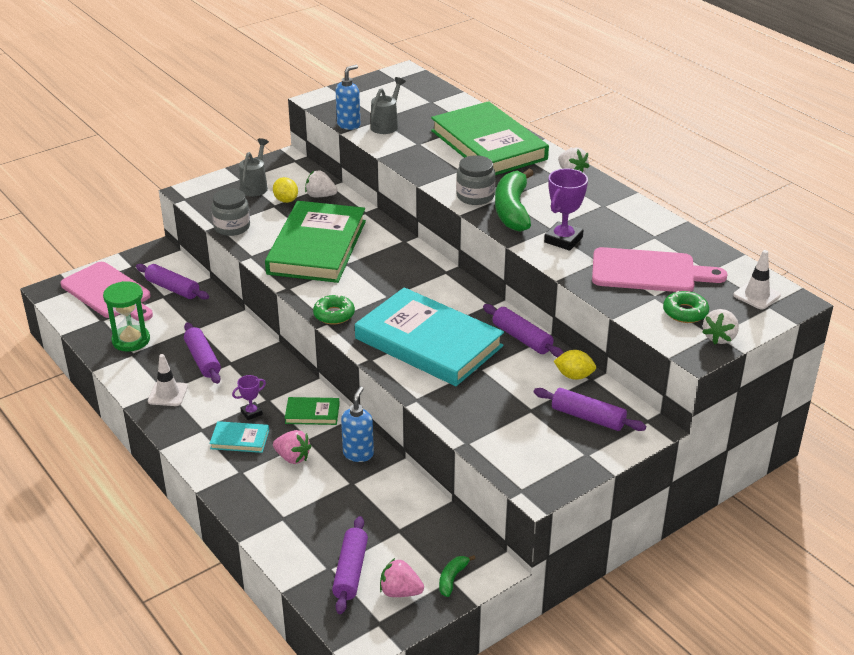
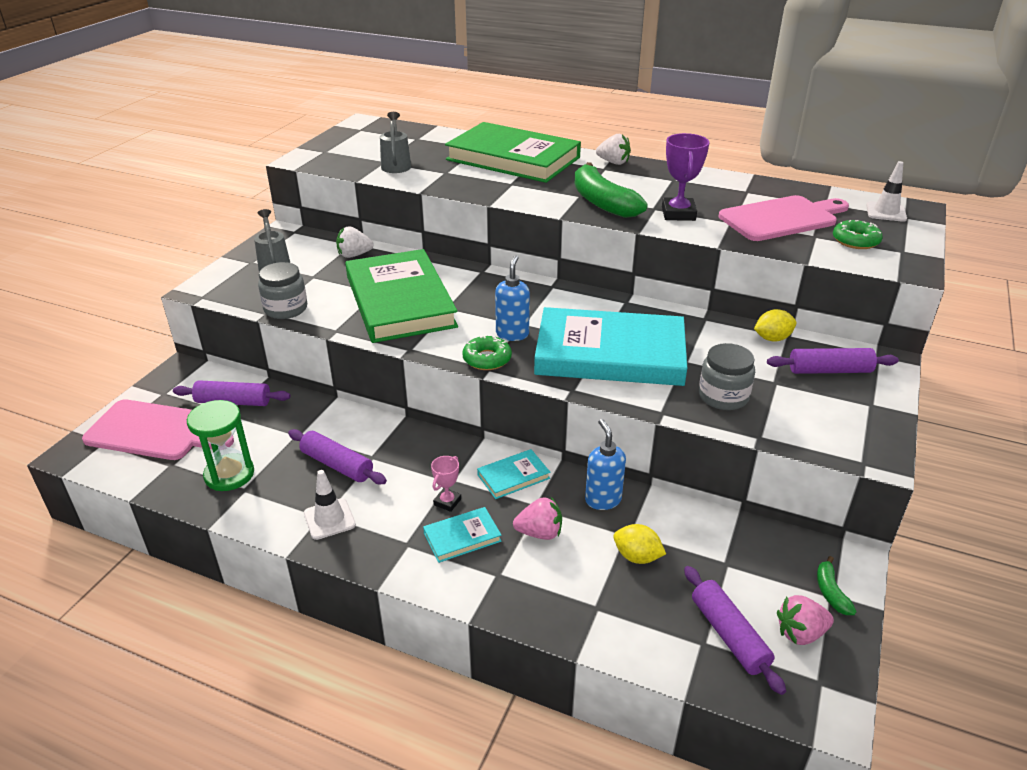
camera: 30 degrees left, 0 degrees up
purple trophy [232,375,266,420] -> pink trophy [431,456,461,512]
yellow lemon [273,177,298,203] -> yellow lemon moved to [613,524,666,564]
green book [285,397,340,425] -> turquoise book [477,449,550,499]
blue soap dispenser [336,65,360,130] -> blue soap dispenser moved to [495,255,530,341]
grey jar [456,155,495,205] -> grey jar moved to [699,343,755,410]
purple rolling pin [483,304,563,357] -> none
white strawberry [702,309,739,345] -> none

